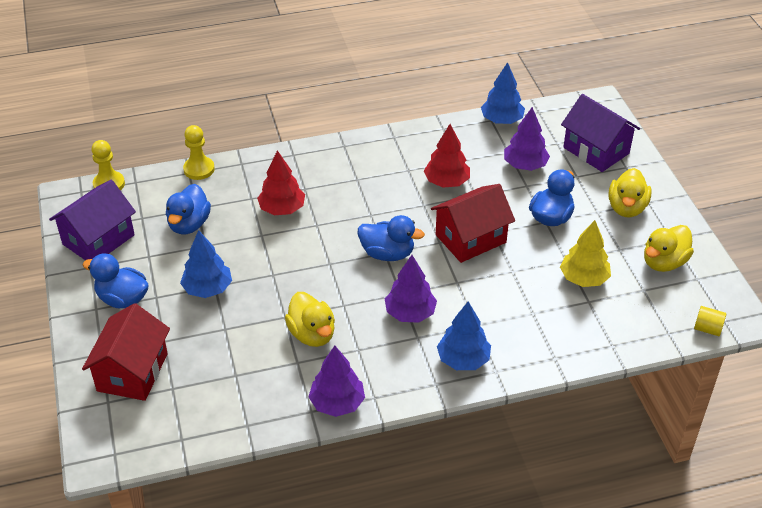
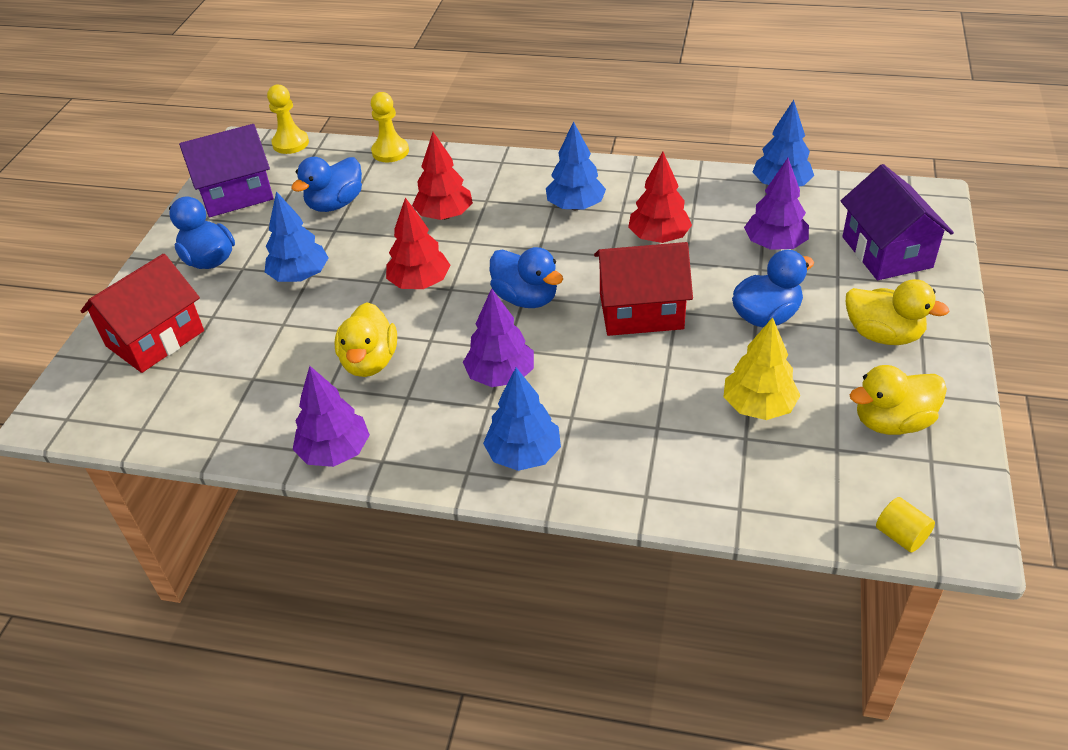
camera: 30 degrees right, 0 degrees up
yellow duck [608,168,652,217] -> yellow duck turned 105 degrees counterclockwise [846,279,949,345]
none -> red tree [386,198,451,289]
none -> blue tree [546,121,606,210]

